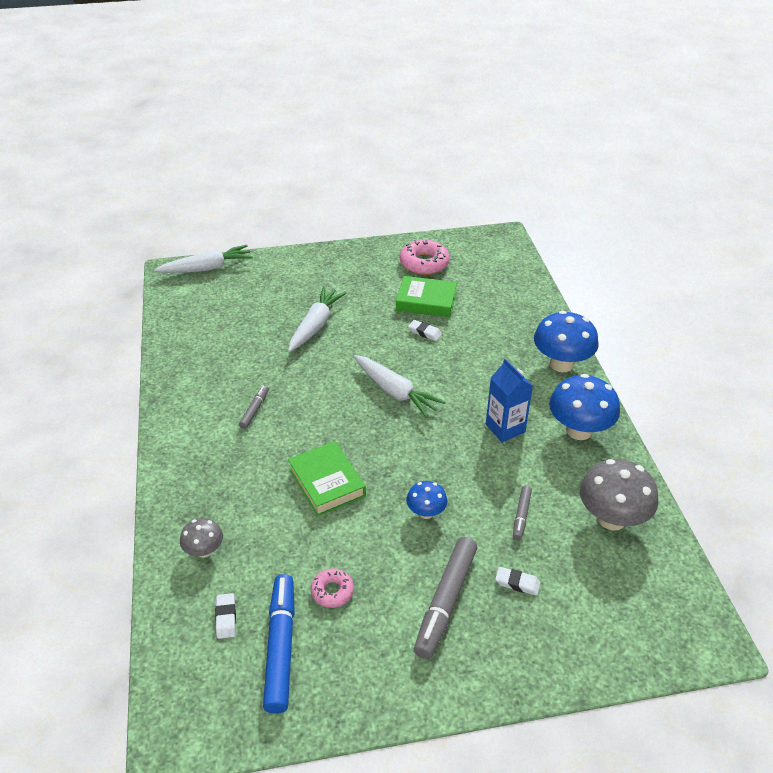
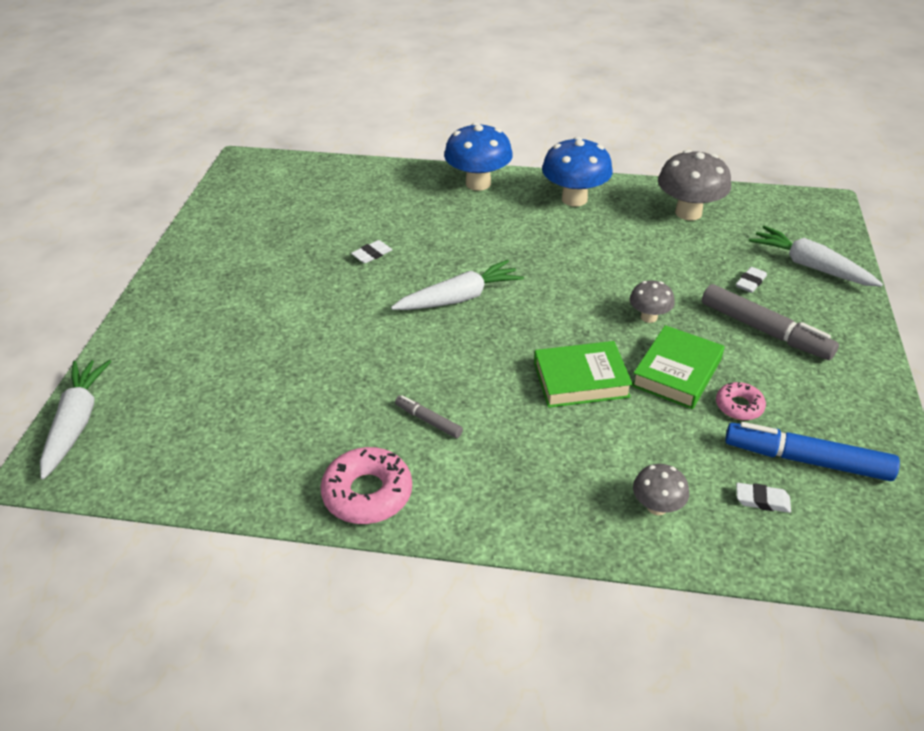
camera: 70 degrees left, 0 degrees up
white carrot [288,287,346,352] -> white carrot moved to [749,226,883,287]
green book [396,276,457,317] -> green book moved to [631,325,725,409]
pink donut [400,240,450,275] -> pink donut moved to [320,447,412,524]
blue mushroom [406,481,447,519] -> grey mushroom [630,281,675,323]
blue carton [486,358,533,442] -> none
grey marker [513,486,532,540] -> none

